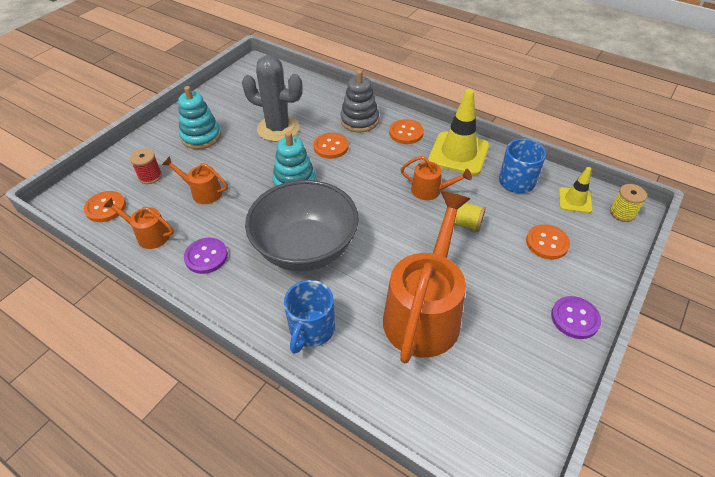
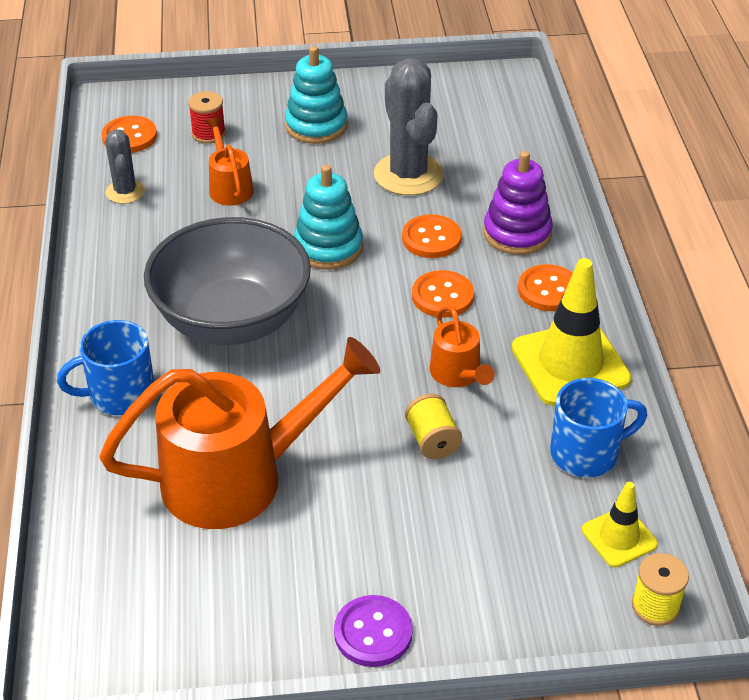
camera: 50 degrees right, 5 degrees down
orange watering can [103,198,174,249] -> grey cactus [105,129,145,204]
purple button [184,238,228,274] -> none
grey stacking toy [340,70,379,132] -> purple stacking toy [484,151,553,255]
orange button [526,224,570,259] -> orange button moved to [412,270,474,318]

